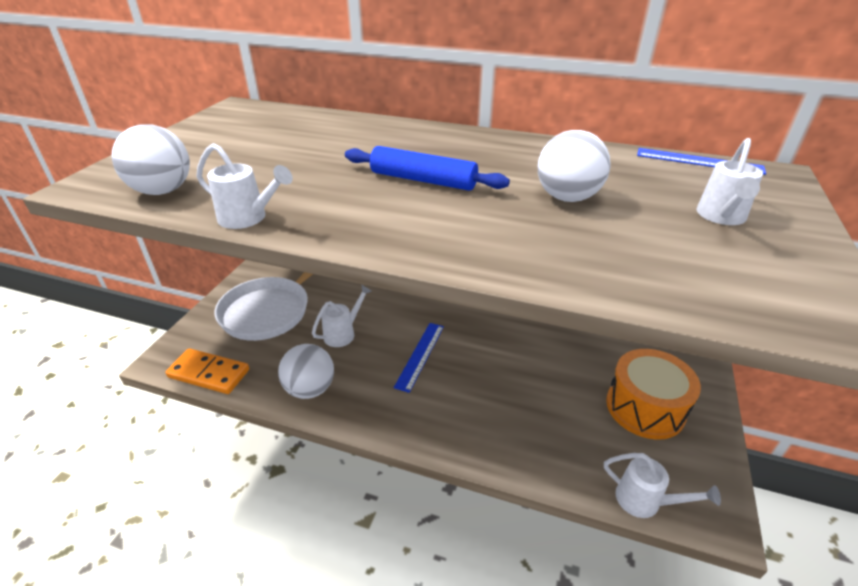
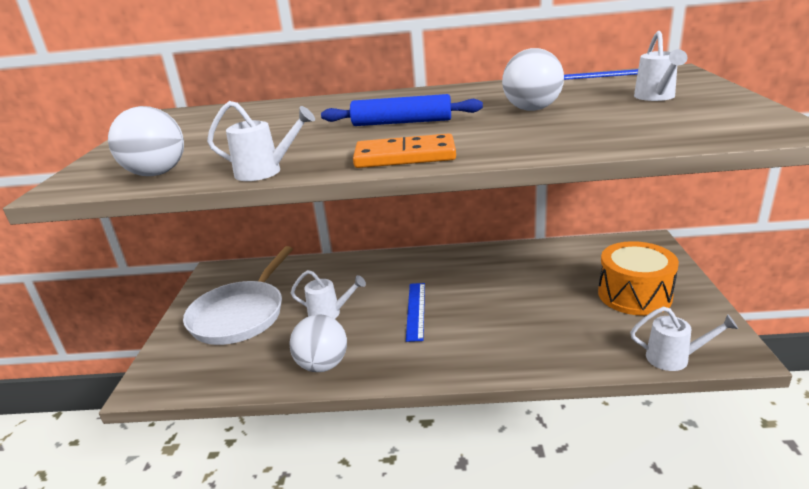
camera: 15 degrees left, 10 degrees down
orange domino [165,348,249,394] -> orange domino moved to [353,133,456,168]
white watering can [312,285,371,347] -> white watering can turned 75 degrees clockwise [291,270,366,319]

